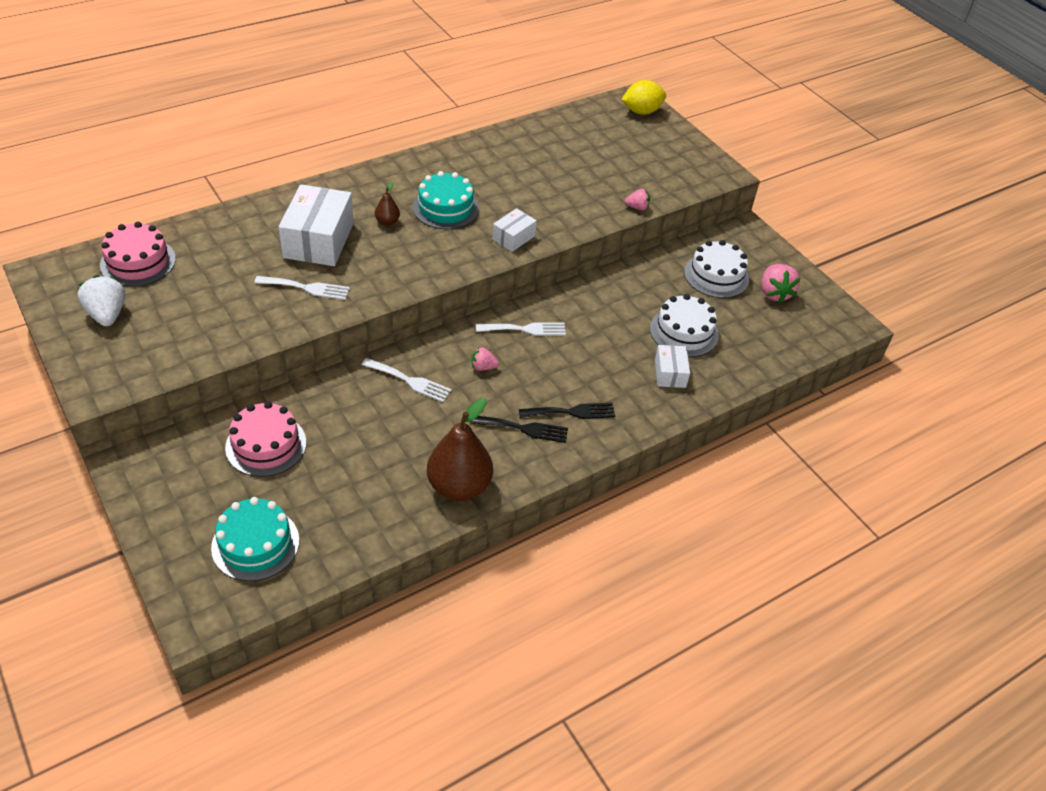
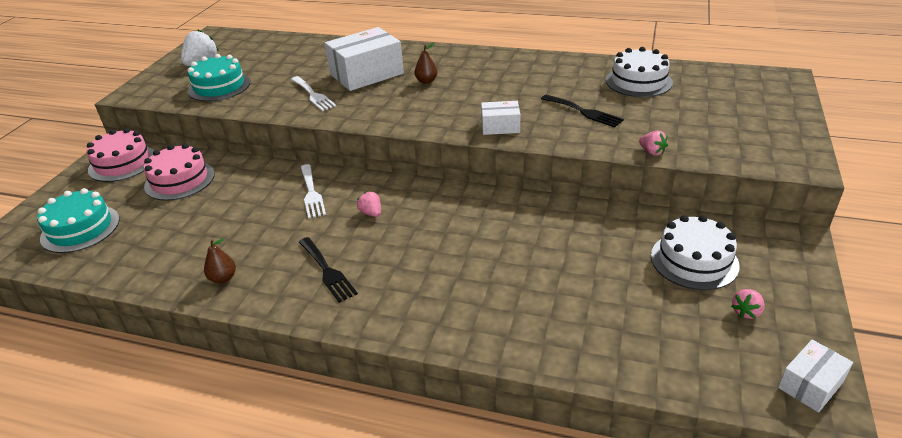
camera: 55 degrees right, 10 degrees down
pink cake [100,222,176,287] -> pink cake moved to [86,128,154,182]
turquoise cake [413,171,479,229] -> turquoise cake moved to [187,54,250,102]
brown pear [427,398,493,501] -> brown pear [204,239,236,283], size x0.45
white fork [476,322,566,336] -> none
black fork [519,403,615,419] -> black fork moved to [541,95,624,128]
yellow lemon [621,80,666,115] -> none
white cake [650,294,719,357] -> white cake moved to [606,47,673,97]
white box [655,345,690,388] -> white box moved to [778,339,853,413]
pink strawberry [761,264,801,303] -> pink strawberry [731,289,765,319], size x0.56

